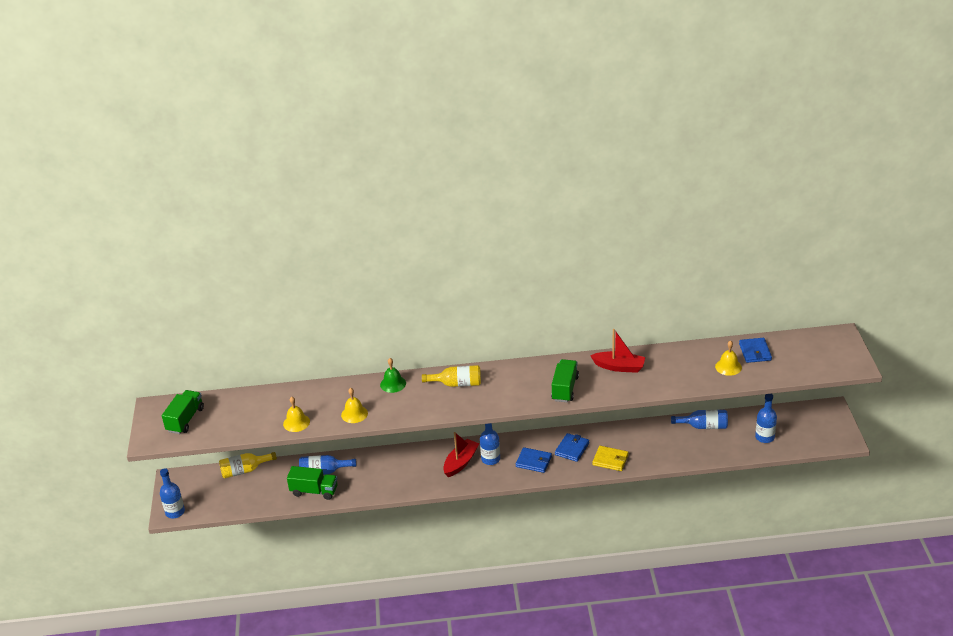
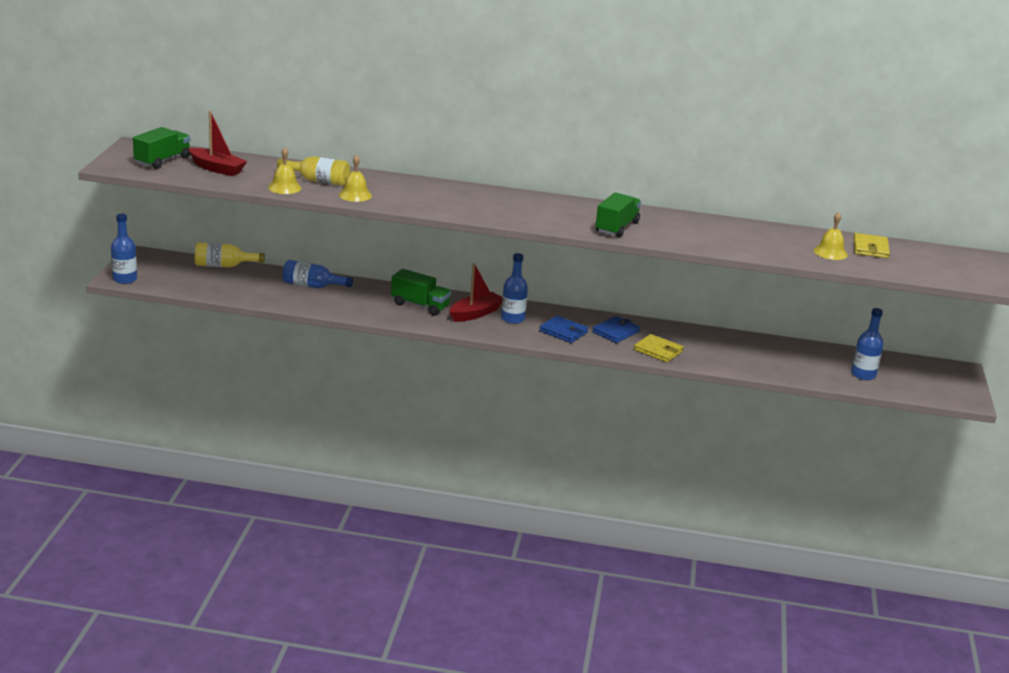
camera: 10 degrees right, 10 degrees down
green truck [287,466,338,500] -> green truck moved to [391,269,451,316]
green bell [380,358,406,393] -> none
yellow bottle [422,365,481,387] -> yellow bottle moved to [277,156,350,186]
red boat [590,329,646,373] -> red boat moved to [188,111,247,176]
blue bottle [671,410,728,429] -> none
blue wallet [739,338,772,363] -> yellow wallet [853,233,890,259]

